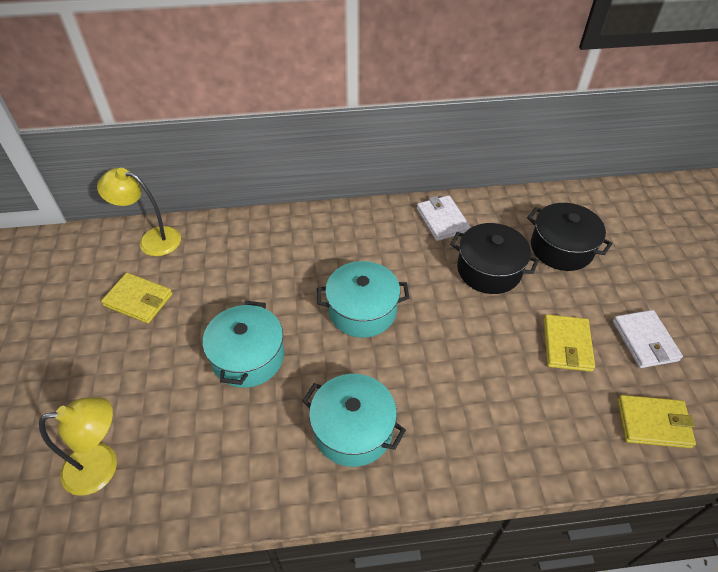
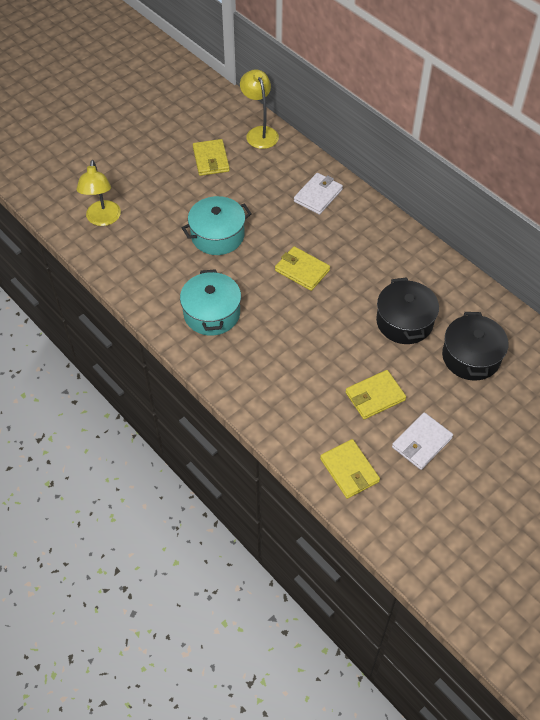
camera: 55 degrees right, 5 degrees up
yellow lamp [39,397,117,496] -> yellow lamp turned 45 degrees clockwise [77,160,121,226]
turquoise pot [317,261,409,338] -> yellow wallet [275,246,330,291]
white wallet [417,195,471,241] -> white wallet moved to [294,173,343,215]

